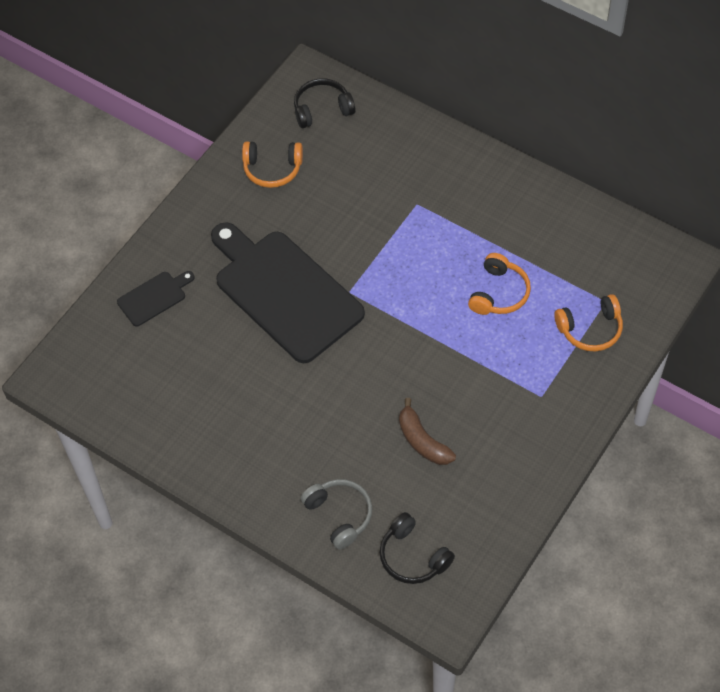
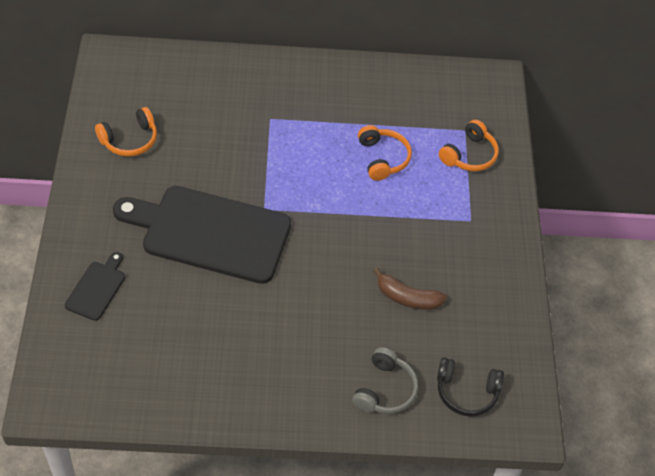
camera: 40 degrees left, 5 degrees down
black headphones [294,78,356,128] -> none
grey headphones [300,479,372,550] -> grey headphones turned 90 degrees clockwise [352,347,418,414]

